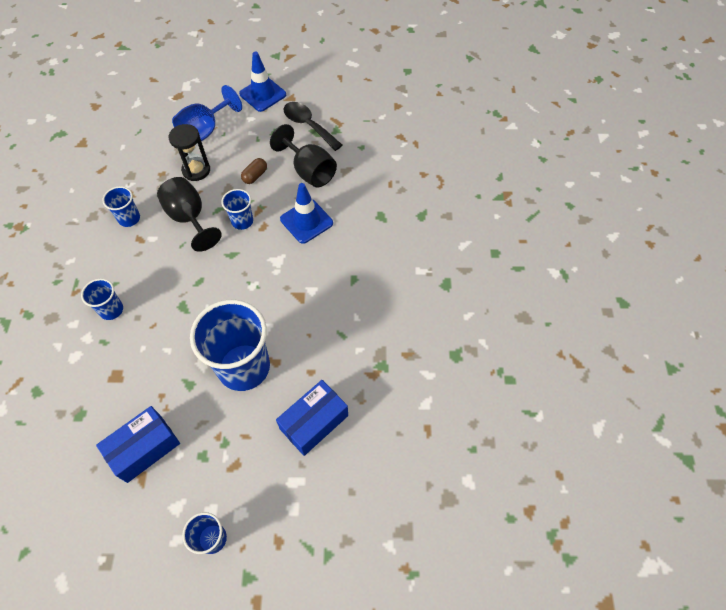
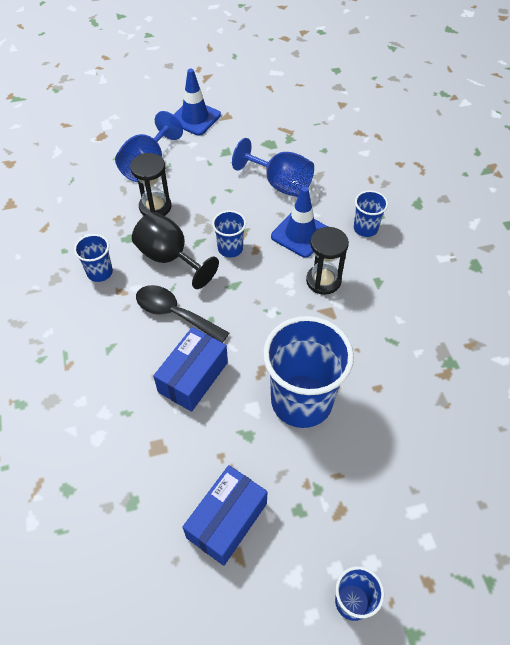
camera: 15 degrees left, 5 degrees down
blue cup [81,278,123,320] -> blue cup moved to [354,190,388,237]
brown capsule [241,158,267,184] -> none
black goblet [270,124,337,188] -> blue goblet [232,138,314,197]
blue box [276,380,348,456] -> blue box moved to [153,327,228,412]
black spoon [284,102,343,151] -> black spoon moved to [136,285,229,343]
none -> black hourglass [306,227,349,295]

